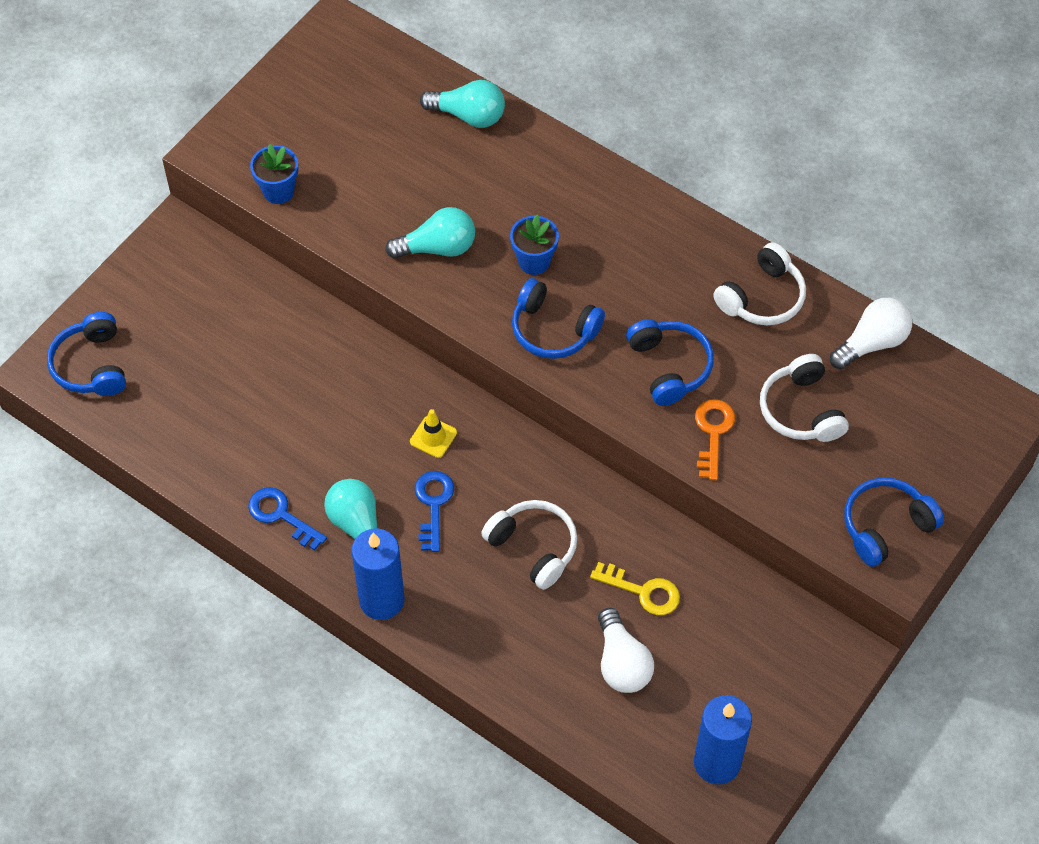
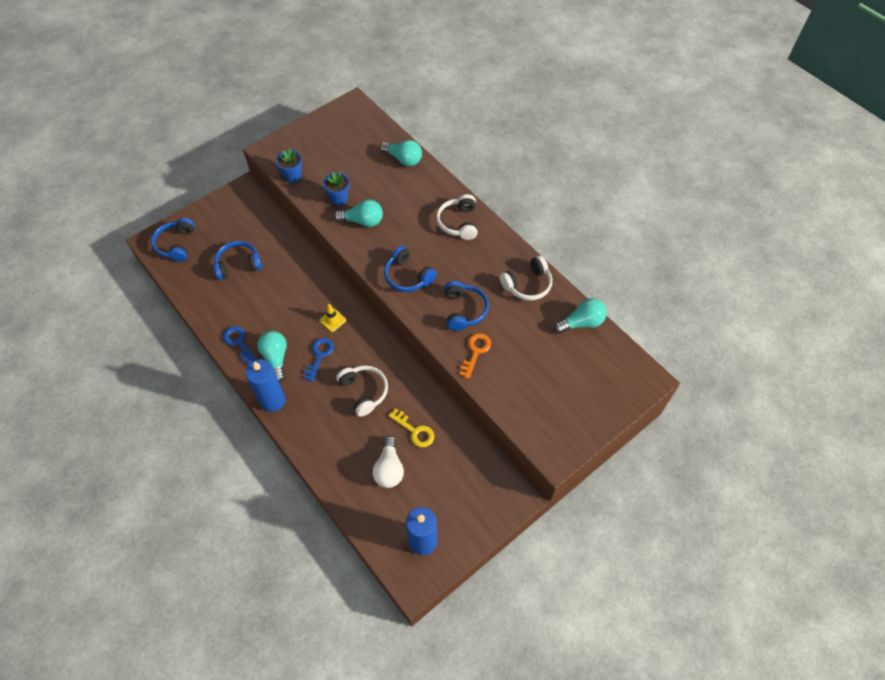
camera: 15 degrees right, 0 degrees up
blue flower pot [510,214,559,275] -> blue flower pot moved to [323,172,350,206]
white headphones [760,354,849,442] -> white headphones moved to [436,194,478,240]
white light bulb [830,298,912,369] -> turquoise light bulb [554,298,607,333]
blue headphones [844,477,944,567] -> blue headphones moved to [213,241,262,280]

